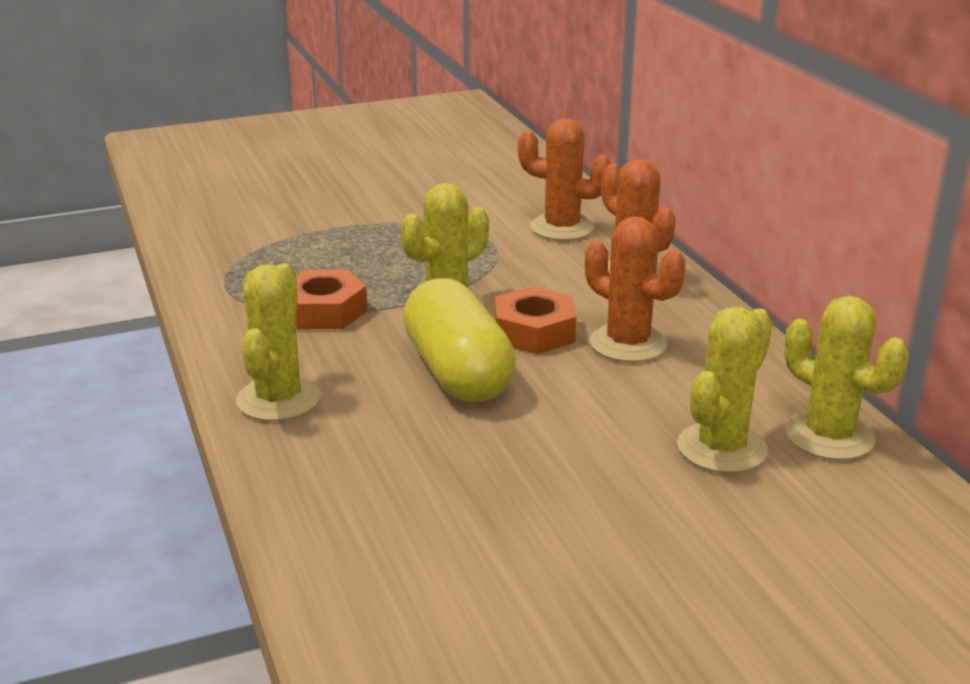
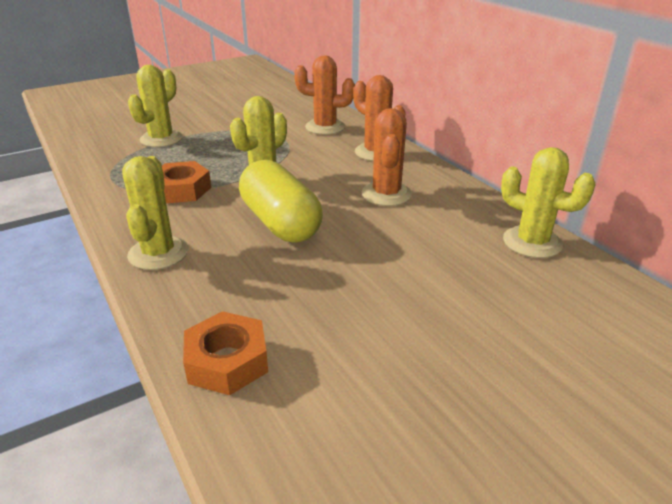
camera: 10 degrees left, 5 degrees up
orange nut [495,286,576,354] -> orange nut moved to [183,311,268,395]
orange cactus [585,216,686,362] -> orange cactus turned 60 degrees clockwise [362,108,412,206]
yellow cactus [677,306,772,473] -> yellow cactus moved to [128,65,183,147]

